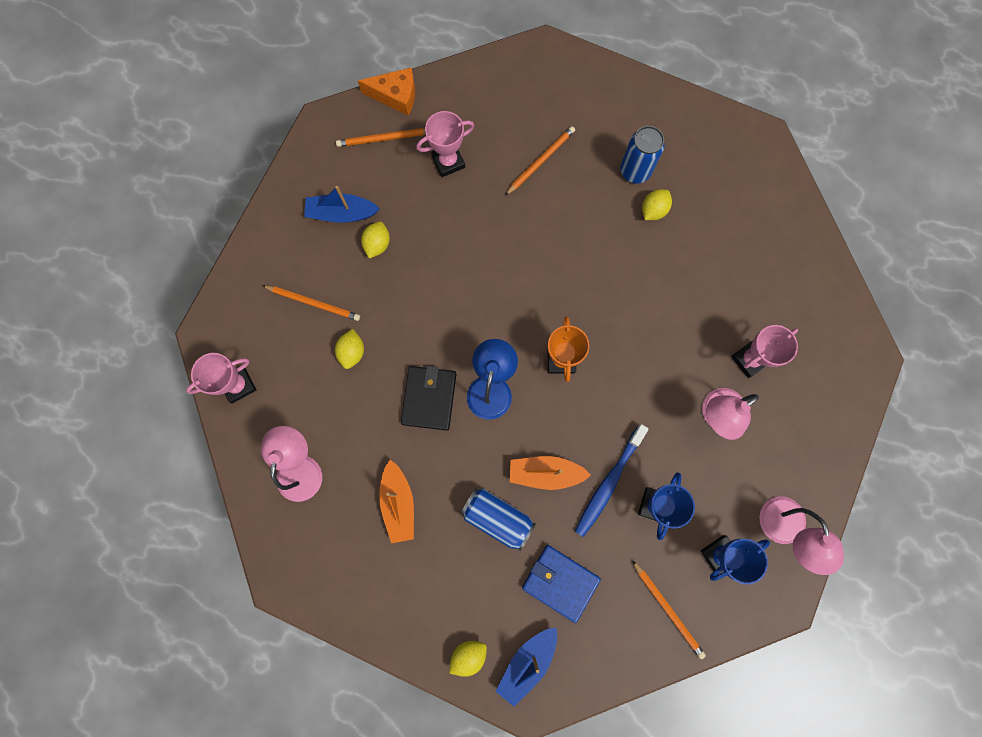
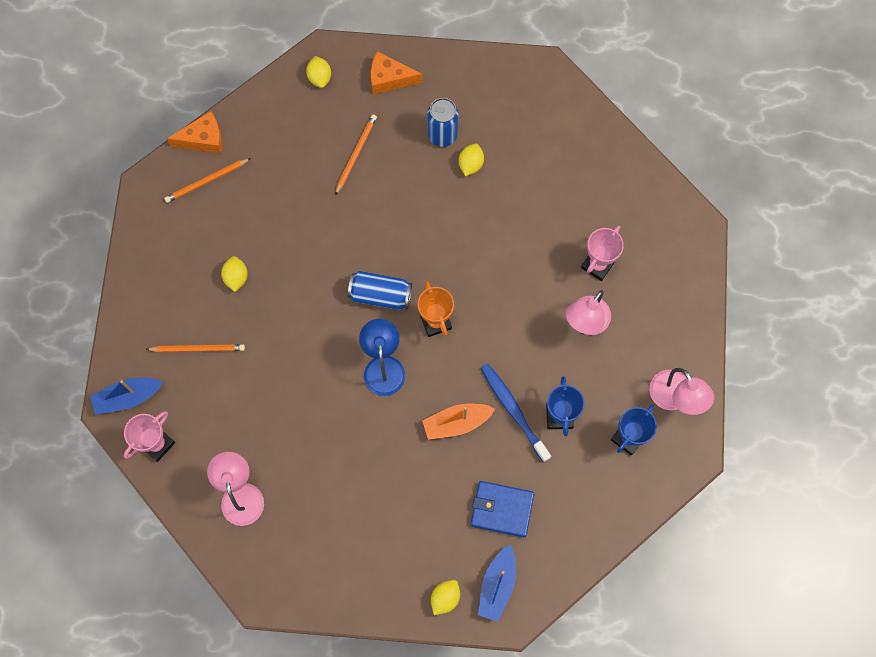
camera: 20 degrees left, 5 degrees down
blue boat [304,186,380,223] -> blue boat moved to [90,378,163,414]
yellow lemon [335,329,364,369] -> yellow lemon moved to [306,56,331,88]
orange boat [379,460,414,543] -> none
black wallet [401,366,456,431] -> none
pink trophy [416,111,474,177] -> none
blue can [461,489,536,551] -> blue can moved to [348,271,412,310]
blue toothbrush [575,424,649,537] -> blue toothbrush turned 135 degrees clockwise [481,364,551,462]
orange pencil [632,560,706,659] -> none
none -> orange cheese [371,51,423,94]

